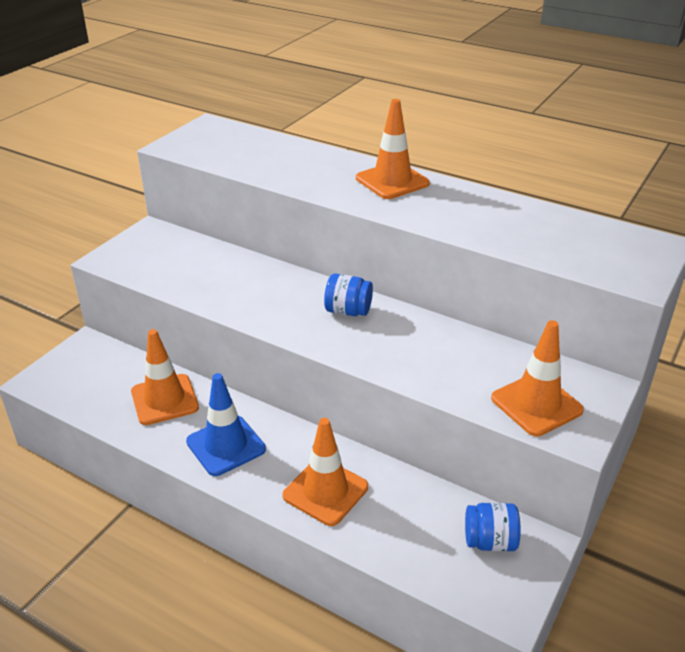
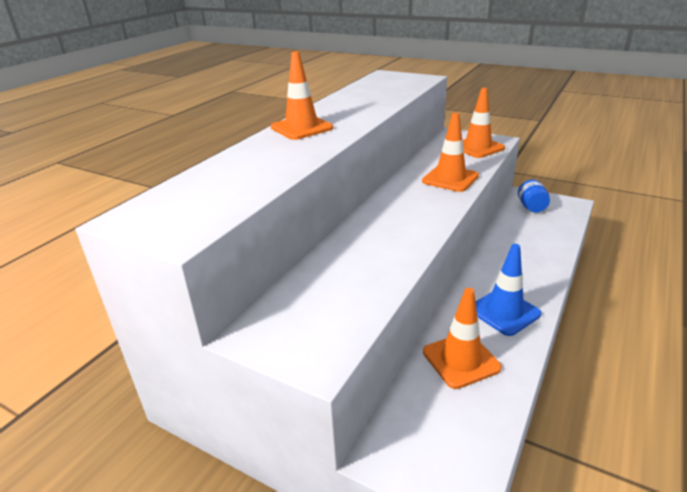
camera: 90 degrees left, 5 degrees down
orange traffic cone [283,418,368,526] -> orange traffic cone moved to [422,113,479,192]
blue jar [324,273,373,316] -> none

